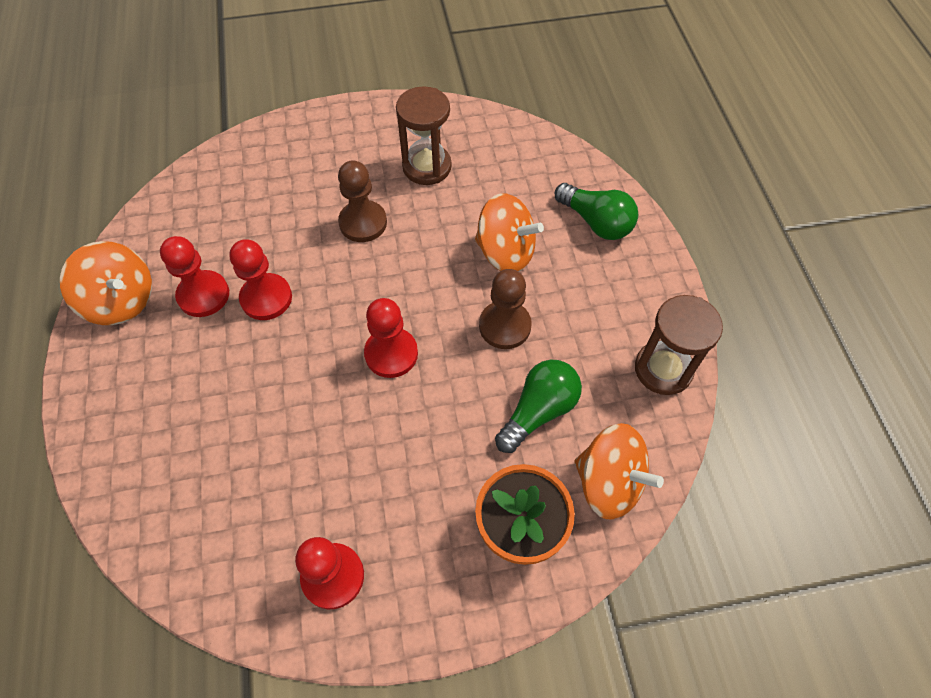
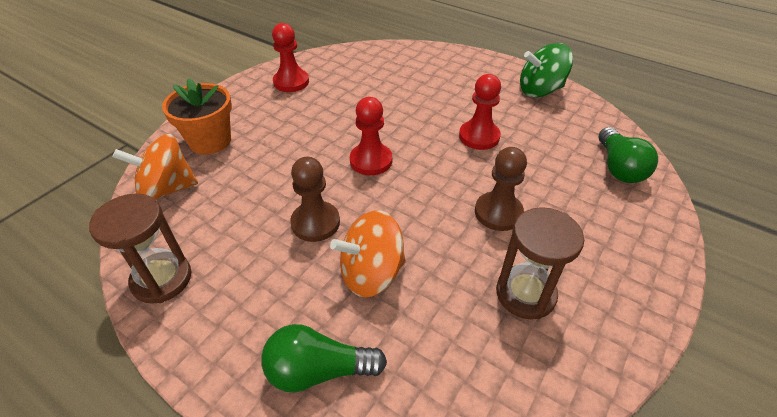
camera: 135 degrees right, 15 degrees down
orange spinning top [60,241,152,325] -> green spinning top [520,43,573,97]
red pawn [160,236,229,317] -> none
green light bulb [495,360,582,453] -> green light bulb moved to [599,127,658,183]

